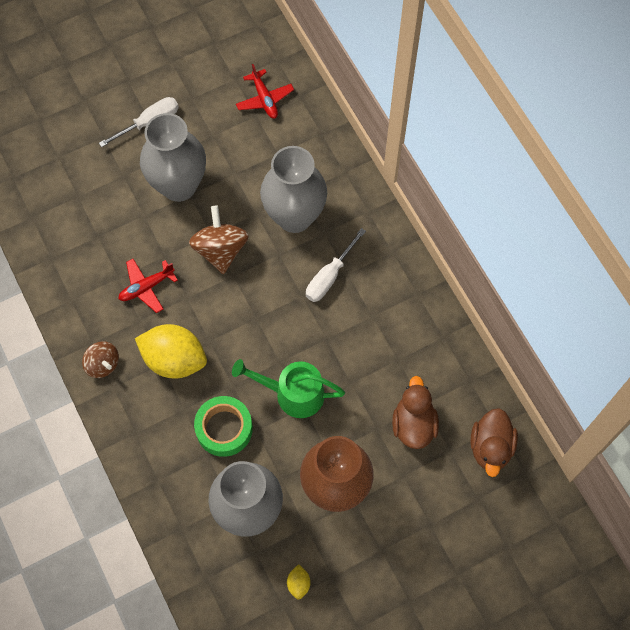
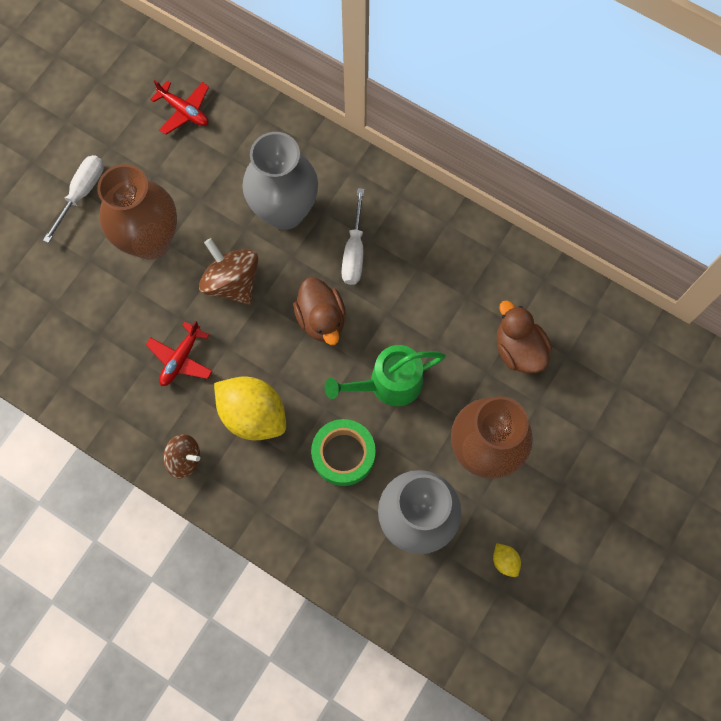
camera: 30 degrees left, 5 degrees up
yellow lemon [135,324,207,378] -> yellow lemon turned 45 degrees clockwise [214,376,286,440]
grey vase [140,113,206,202] -> brown vase [97,164,177,260]
brown duck [470,408,518,477] -> brown duck moved to [293,277,346,345]

